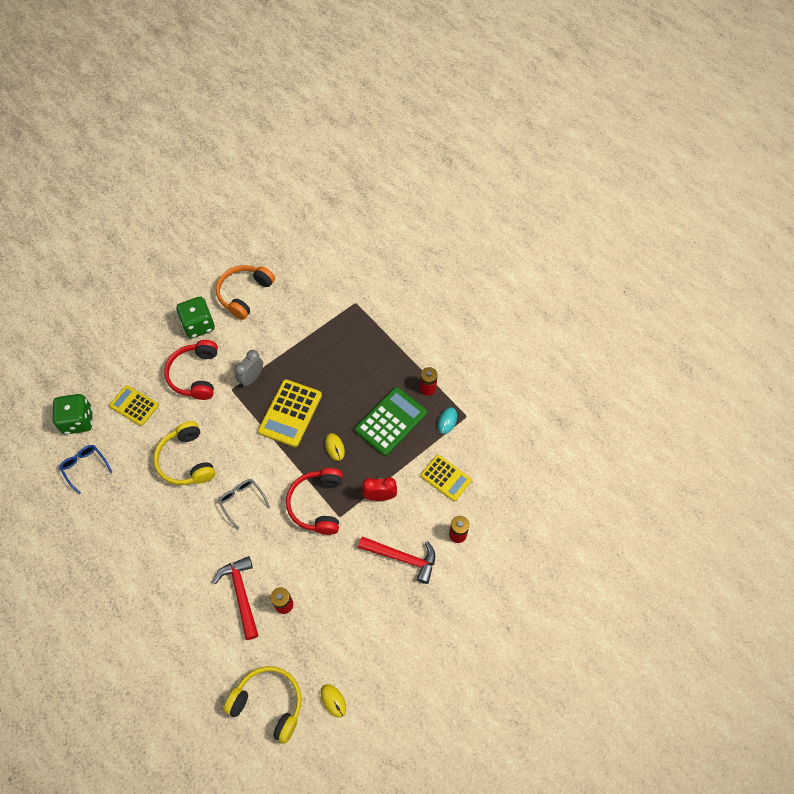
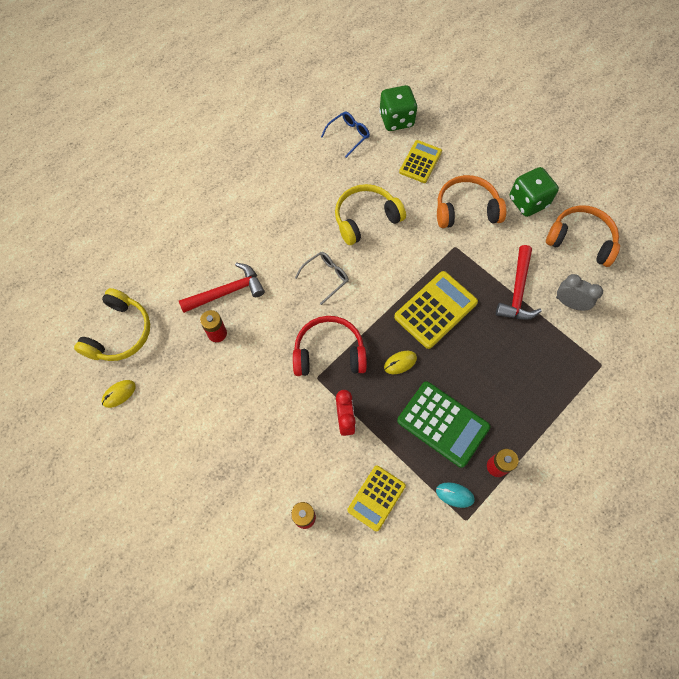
camera: 85 degrees right, 5 degrees up
red headphones [164,340,218,400] -> orange headphones [437,175,506,228]
grey clock [234,350,263,387] -> grey clock moved to [556,274,603,311]
yellow calculator [258,379,322,447] -> yellow calculator turned 120 degrees clockwise [394,271,478,349]
red hammer [358,537,435,584] -> red hammer moved to [496,245,542,320]

